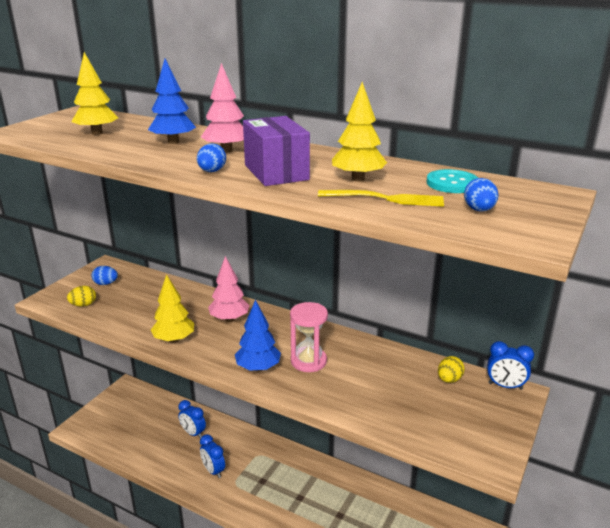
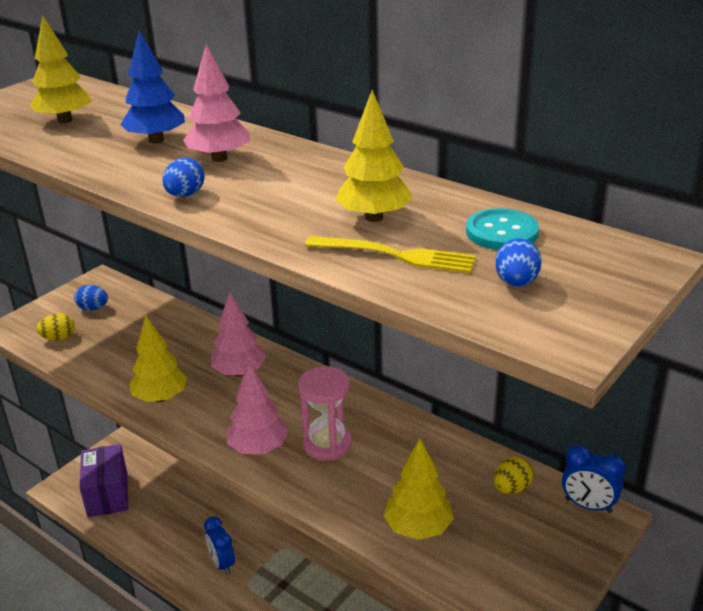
camera: 10 degrees right, 5 degrees up
blue clock [178,400,206,439] -> none
blue tree [235,300,281,372] -> pink tree [227,363,288,454]
purple box [243,116,310,186] -> purple box moved to [80,444,128,517]
none -> yellow tree [384,438,454,540]

